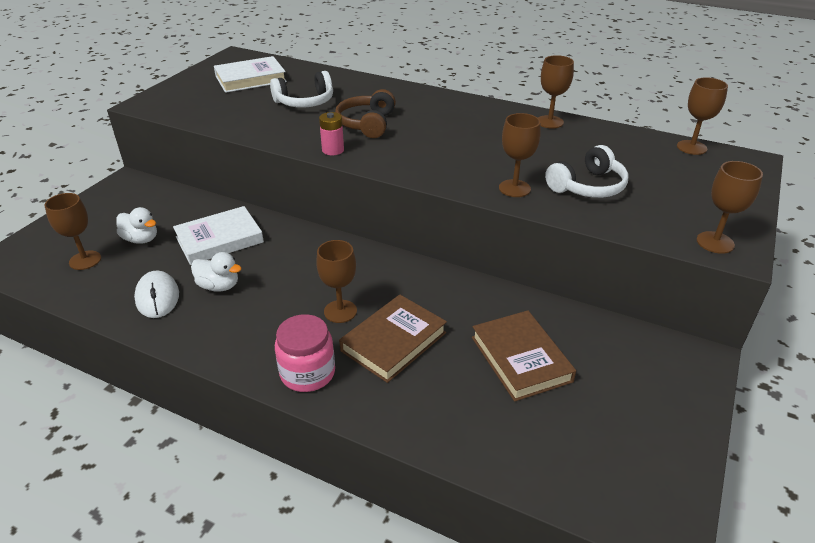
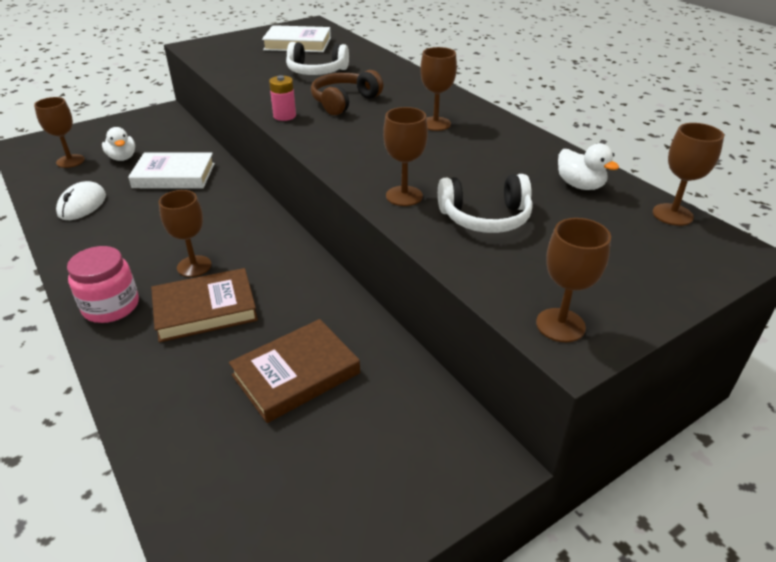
camera: 30 degrees right, 0 degrees up
white duck [191,252,242,291] -> white duck moved to [558,143,619,190]
brown book [472,310,576,402] -> brown book turned 45 degrees clockwise [229,319,360,423]
brown goblet [538,55,574,129] -> brown goblet moved to [420,47,457,131]

